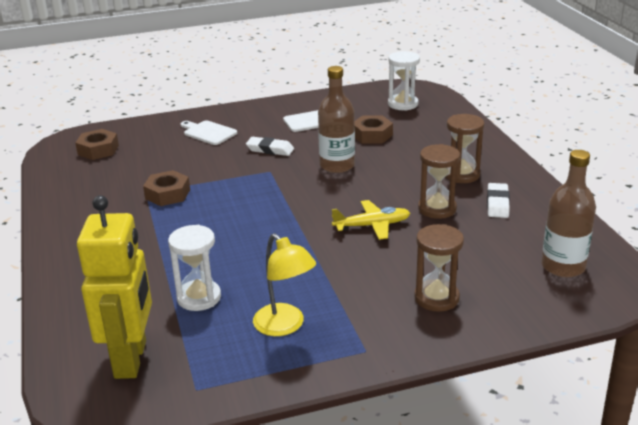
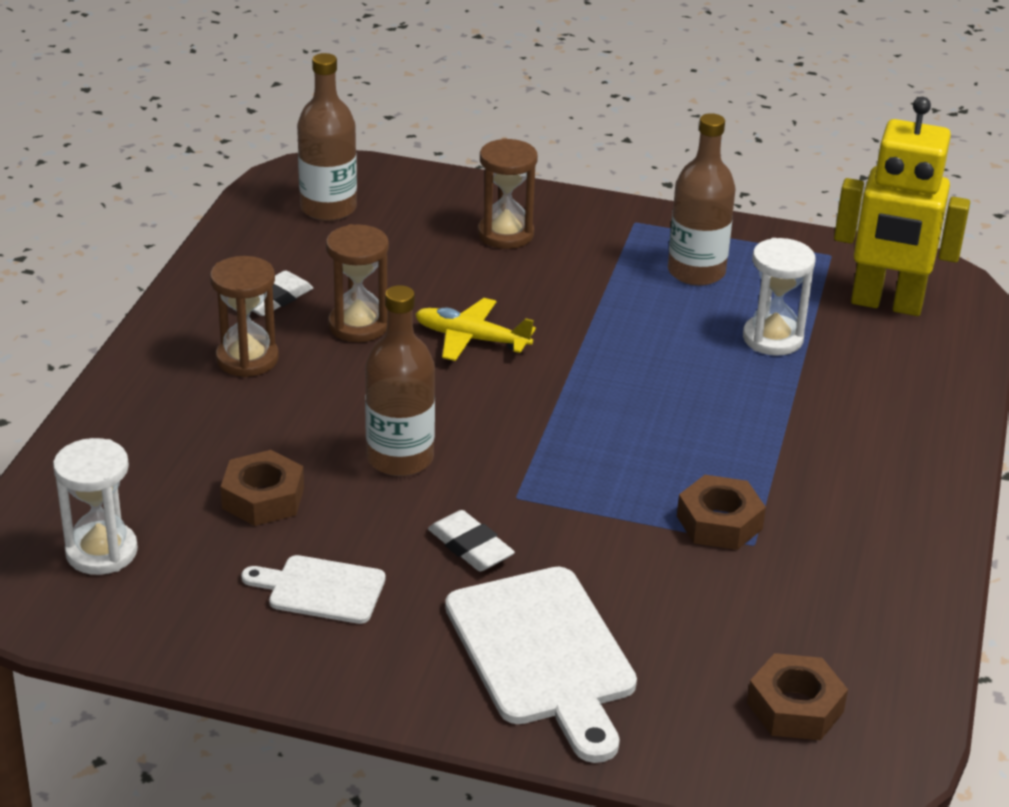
camera: 150 degrees left, 5 degrees up
yellow robot [77,195,152,379] -> yellow robot turned 105 degrees counterclockwise [834,97,970,316]
white cutting board [181,120,237,145] -> white cutting board [445,567,637,763], size x1.79
yellow lamp [253,233,316,336] -> brown bottle [668,113,736,286]

